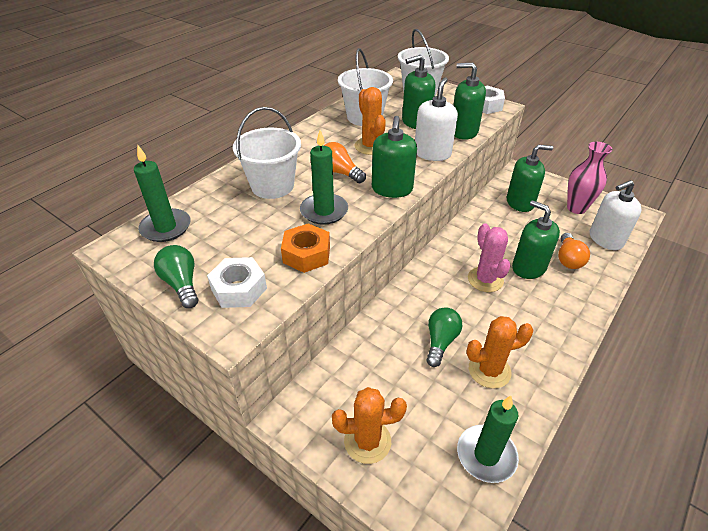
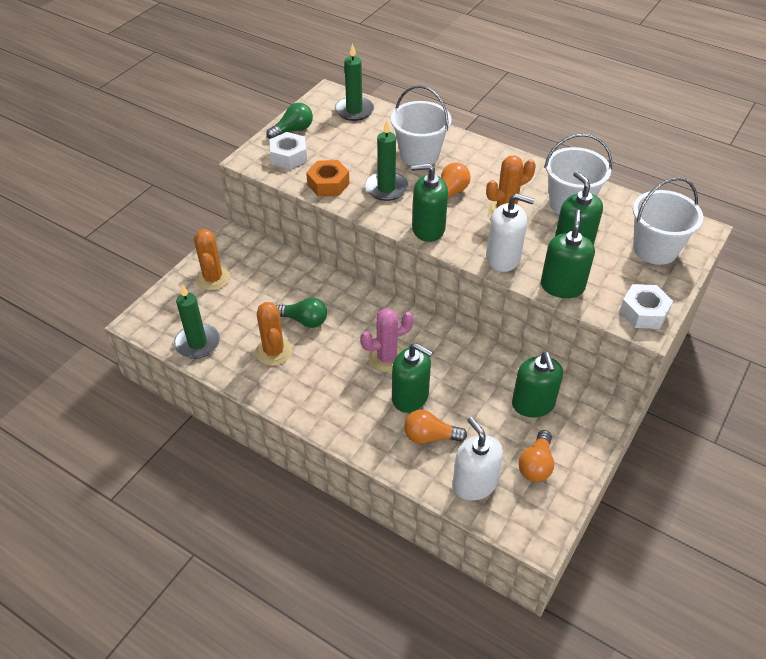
camera: 85 degrees right, 5 degrees up
green soap dispenser [512,200,560,279] -> green soap dispenser turned 75 degrees clockwise [392,343,433,413]
pink vase [567,142,612,214] -> orange light bulb [518,430,554,482]

